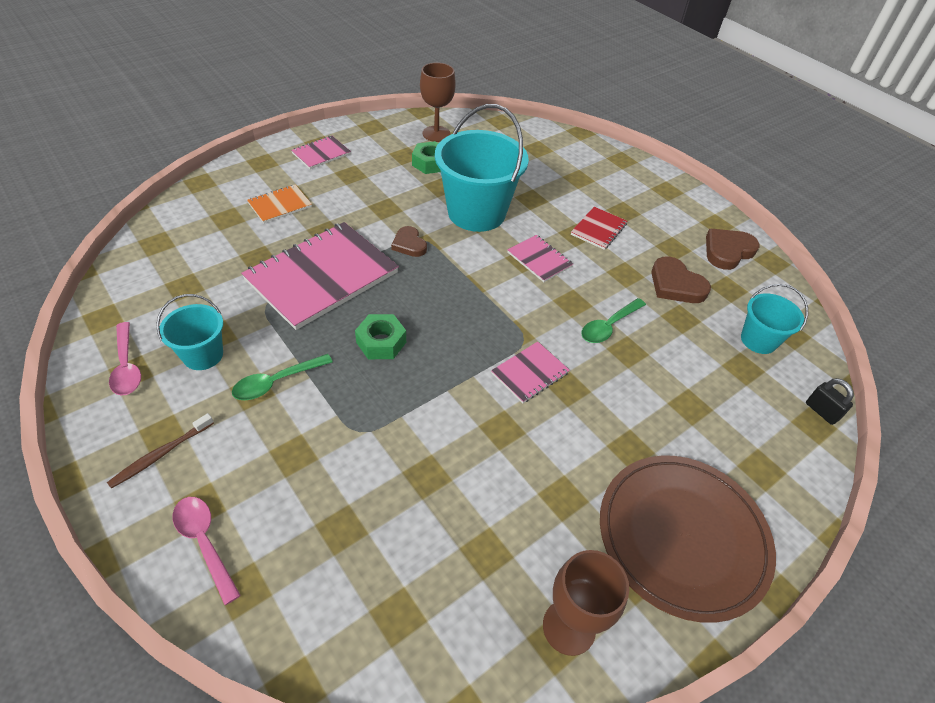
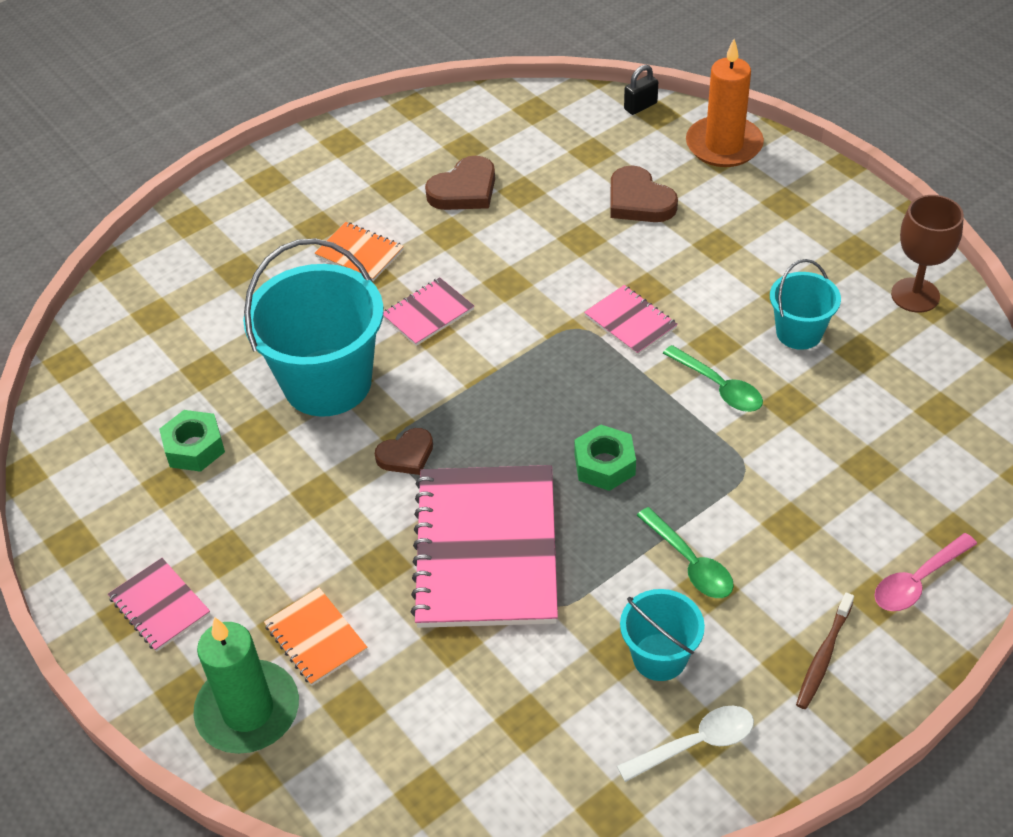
camera: 85 degrees left, 0 degrees up
brown toothbrush [107,413,214,489] -> brown toothbrush turned 75 degrees clockwise [796,593,854,709]
pink spoon [109,322,141,395] -> white spoon [617,706,754,782]
pink notebook [241,222,399,330] -> pink notebook turned 45 degrees clockwise [411,465,558,628]
brown goblet [420,62,456,142] -> none
red notebook [571,207,627,250] -> orange notebook [314,222,404,281]
green spoon [581,298,646,343] -> green spoon moved to [663,345,763,412]
brown plate [600,455,776,623] -> none
brown heart [706,229,760,270] -> brown heart moved to [611,165,678,222]
turquoise bucket [741,284,808,354] -> turquoise bucket moved to [770,259,841,350]
none -> green candle [193,617,299,754]
none -> orange candle [686,39,764,167]

